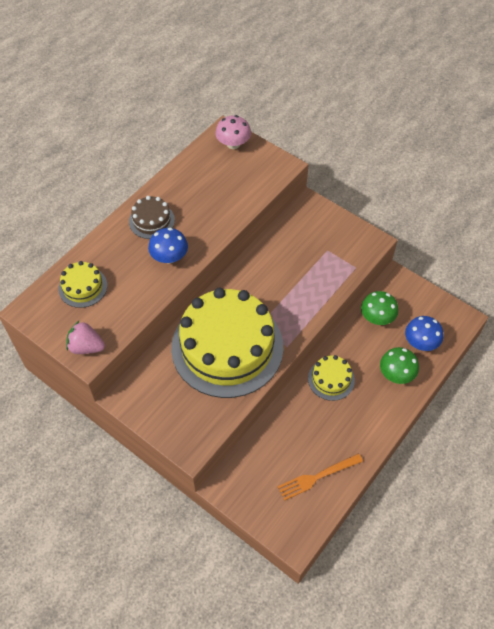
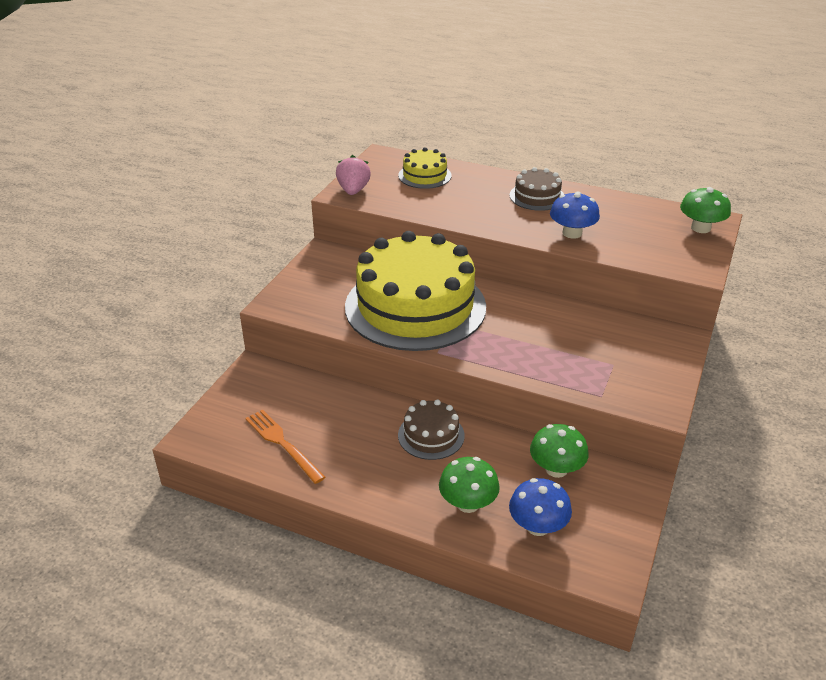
camera: 75 degrees right, 20 degrees down
blue mushroom [148,228,188,264] -> blue mushroom moved to [550,192,600,239]
pink mushroom [215,115,251,149] -> green mushroom [680,187,731,233]
yellow cake [308,355,355,401] -> brown cake [398,399,465,460]

